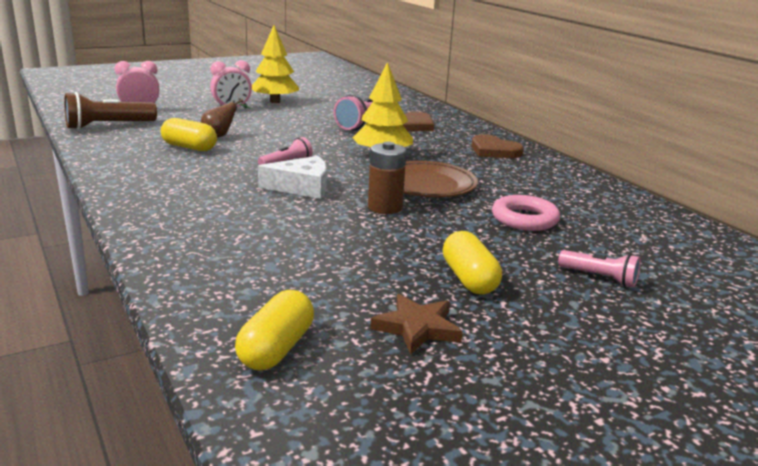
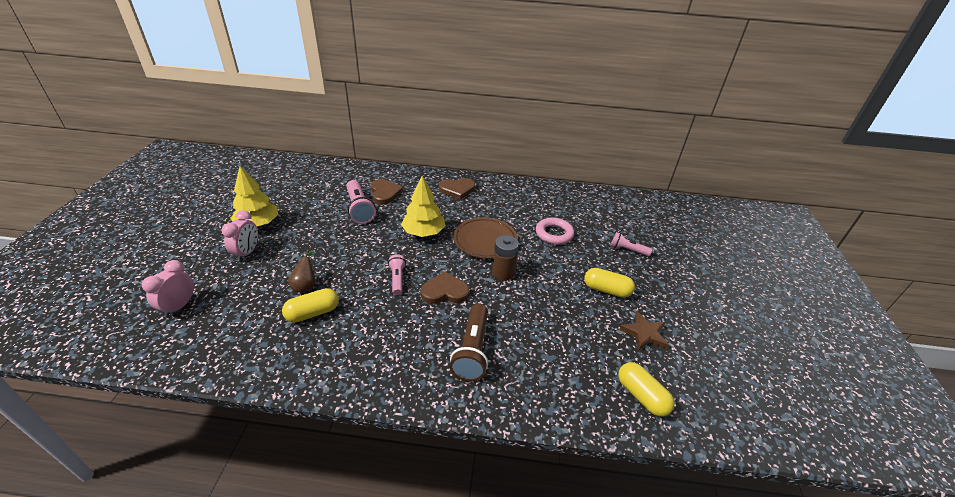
camera: 55 degrees left, 15 degrees up
brown flashlight [64,92,157,130] -> brown flashlight moved to [450,304,488,381]
white cheese [258,156,327,199] -> brown heart [420,271,469,304]
pink flashlight [558,250,641,287] -> pink flashlight turned 135 degrees counterclockwise [611,232,652,256]

